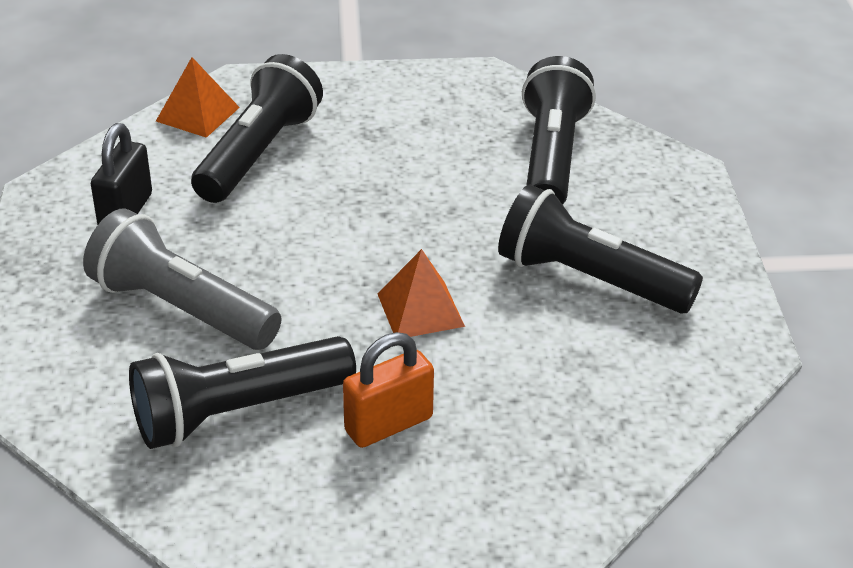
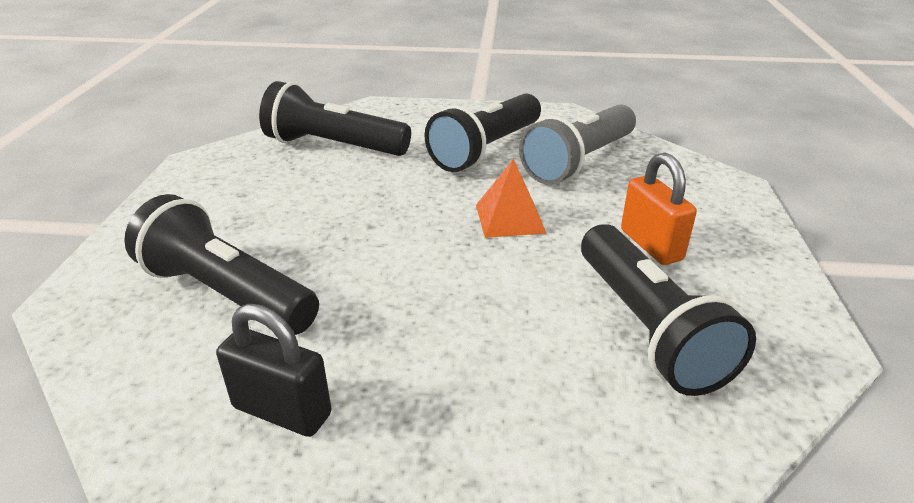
camera: 80 degrees left, 5 degrees down
grey flashlight [83,209,281,350] -> grey flashlight moved to [519,104,636,185]
orange pyramid [156,57,240,138] -> none

